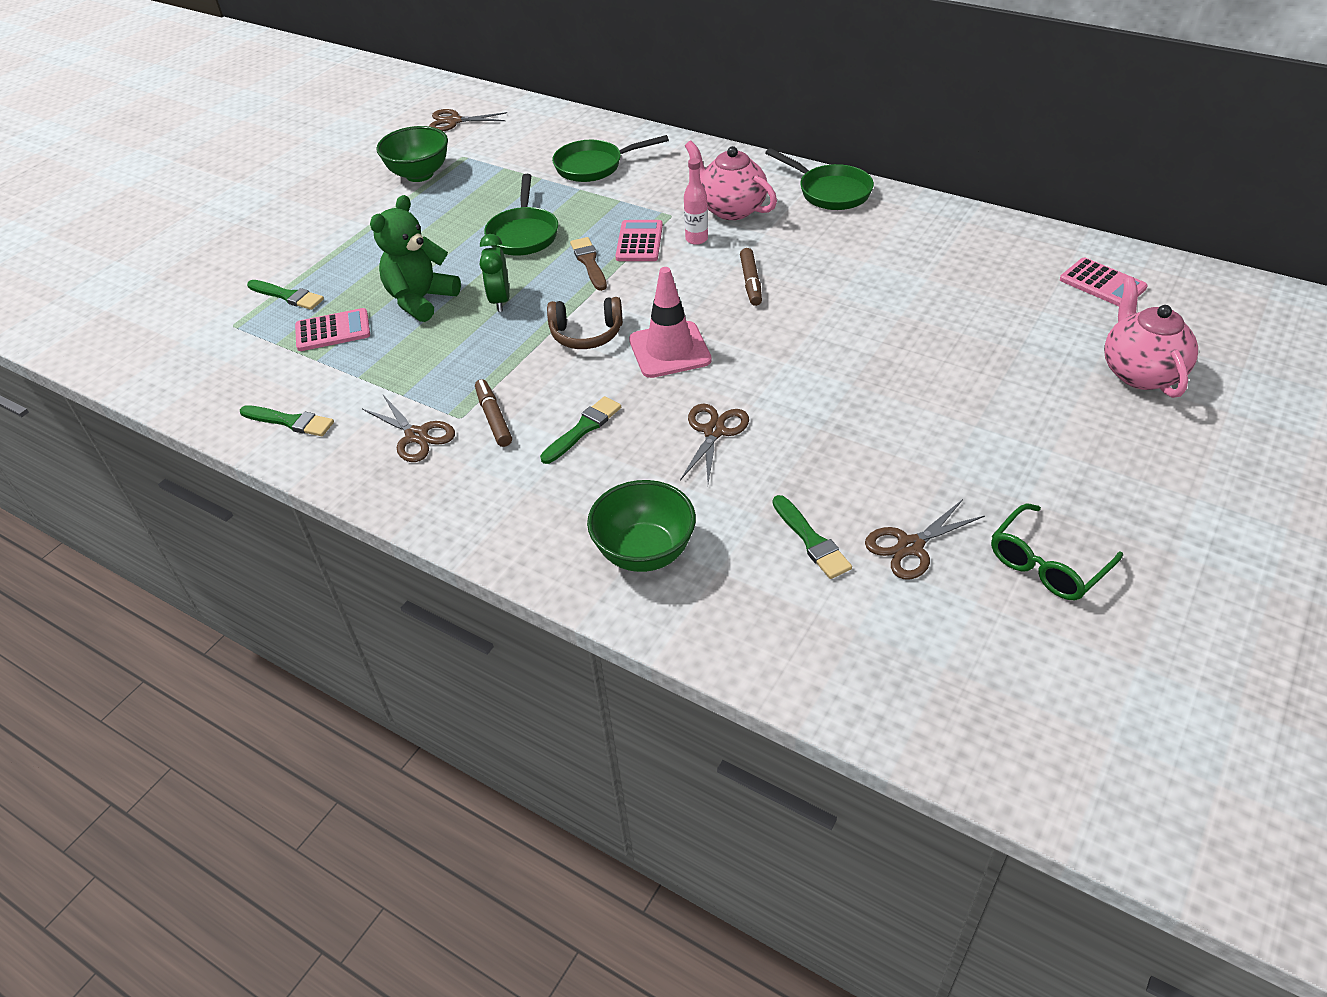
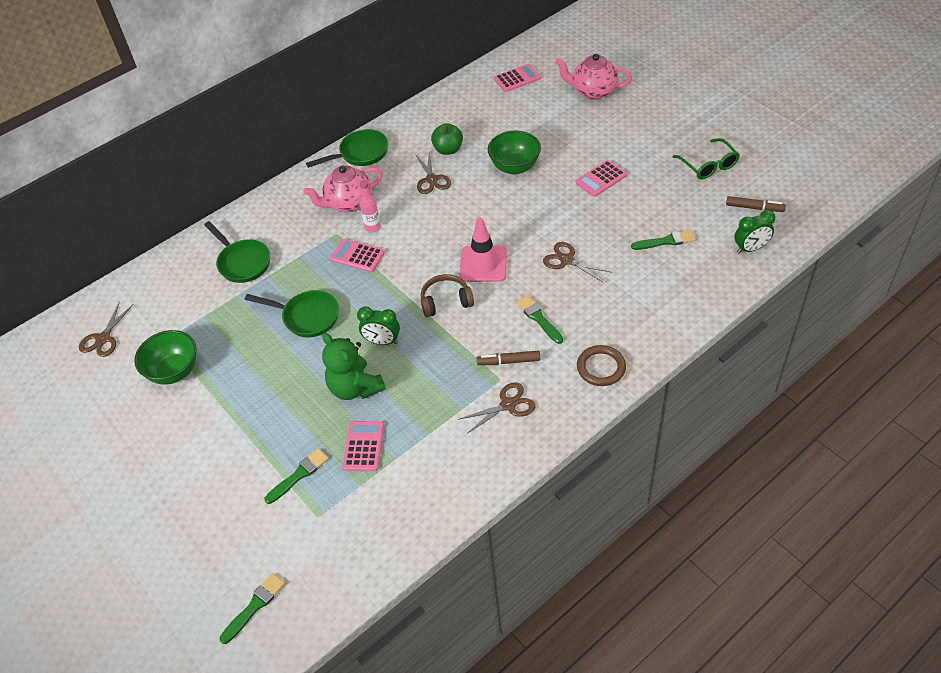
camera: 70 degrees left, 5 degrees up
green brush [240,405,334,436] -> green brush moved to [220,573,285,644]
brown headphones [547,297,623,349] -> brown headphones turned 120 degrees counterclockwise [421,274,474,317]
green pan [552,135,669,182] -> green pan turned 45 degrees counterclockwise [204,221,270,283]
brown brush [570,237,607,291] -> none
green bowl [587,480,696,572] -> green bowl moved to [488,131,541,175]
brown marker [740,248,762,306] -> brown marker moved to [726,196,786,212]
brown scissors [865,499,985,579] -> brown scissors moved to [415,151,451,194]
none -> green apple [431,123,463,155]
none -> pink calculator [575,160,627,197]
none -> brown ring [577,345,626,386]
none -> green clock [734,210,775,253]

